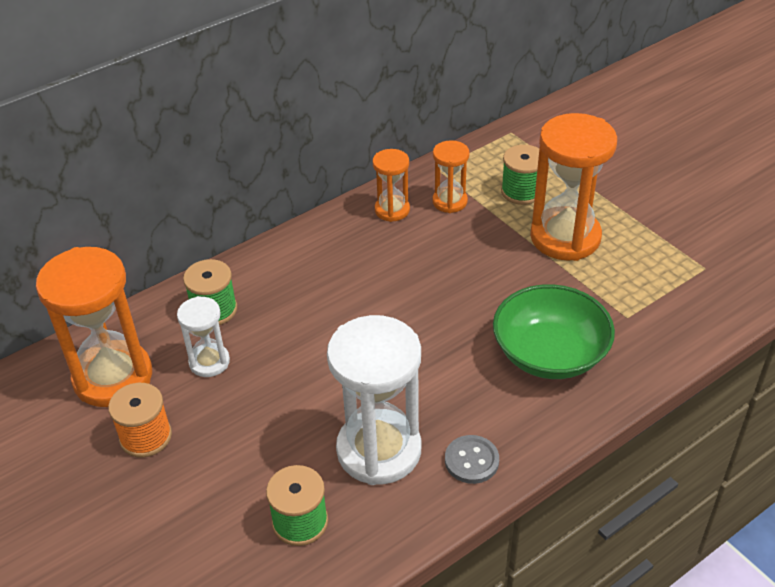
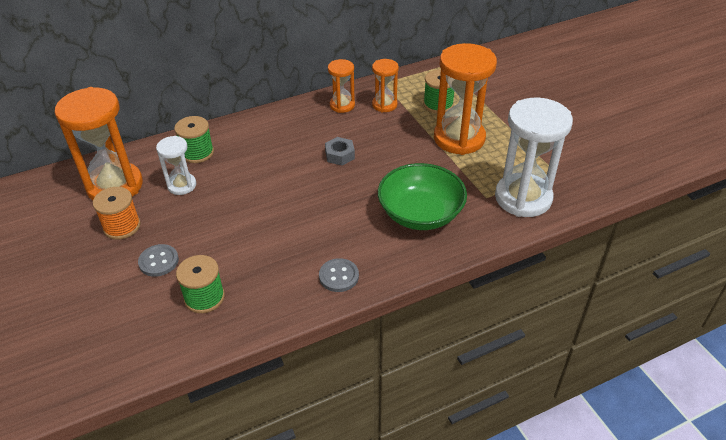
camera: 10 degrees right, 0 degrees up
white hourglass [327,315,421,485] -> white hourglass moved to [495,98,573,217]
none -> grey button [138,244,179,277]
none -> grey nut [325,137,355,166]

